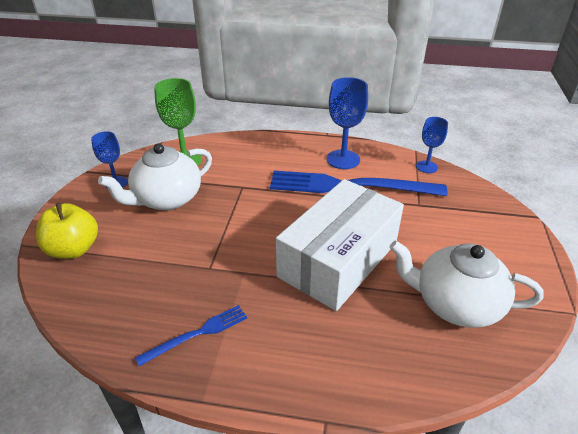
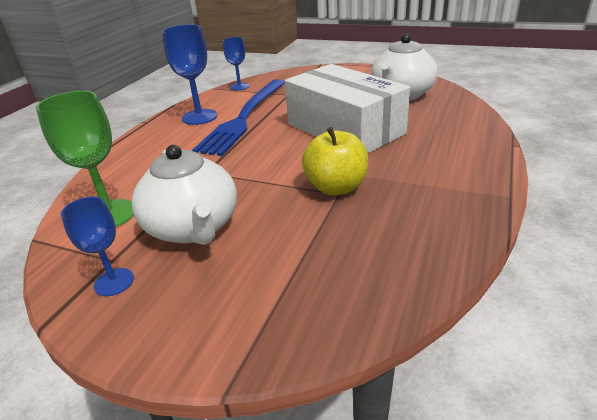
camera: 75 degrees left, 5 degrees down
yellow apple [36,203,98,259] -> yellow apple moved to [302,127,368,195]
blue fork [135,305,247,366] -> none

